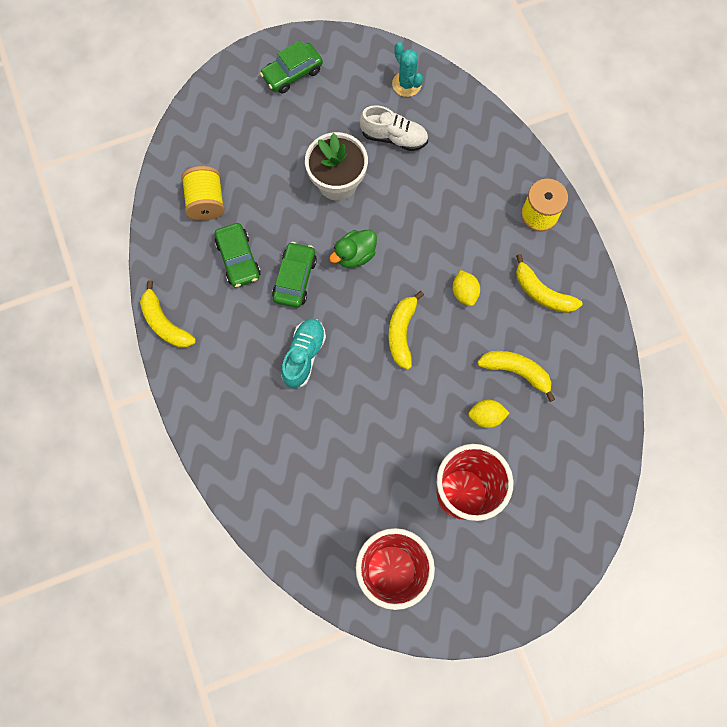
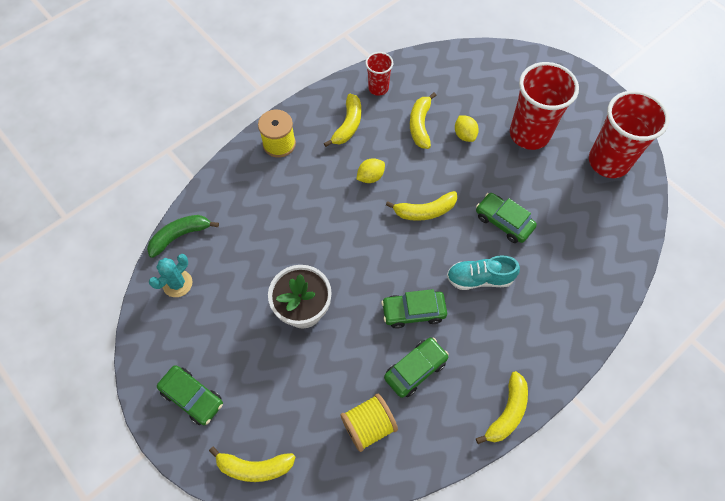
camera: 110 degrees left, 10 degrees down
green duck [329,230,377,268] -> none
white shoe [360,105,428,151] -> none
none -> green banana [147,215,219,258]
none -> yellow banana [209,446,296,482]
none -> red cup [365,52,393,96]
none -> green car [476,193,537,243]

